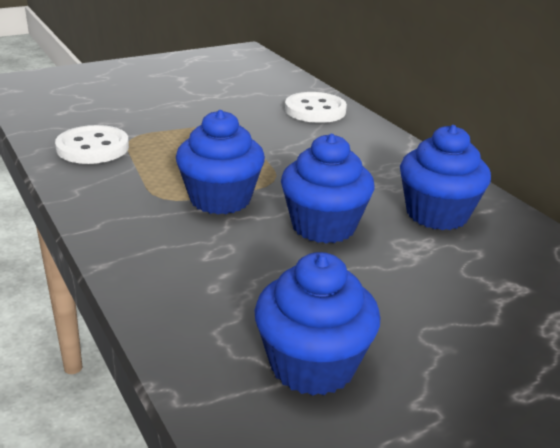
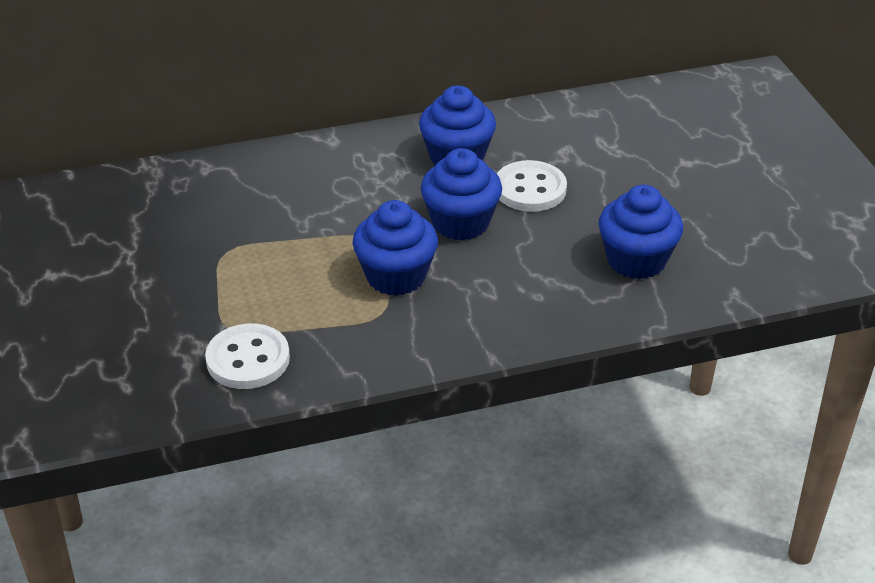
camera: 75 degrees left, 10 degrees up
white button [285,92,347,123] -> white button moved to [497,160,567,212]

